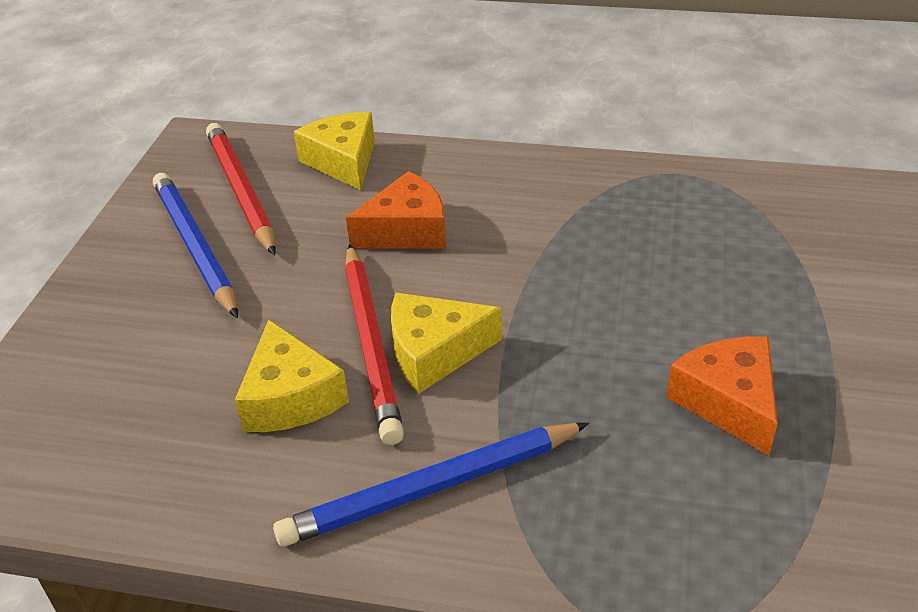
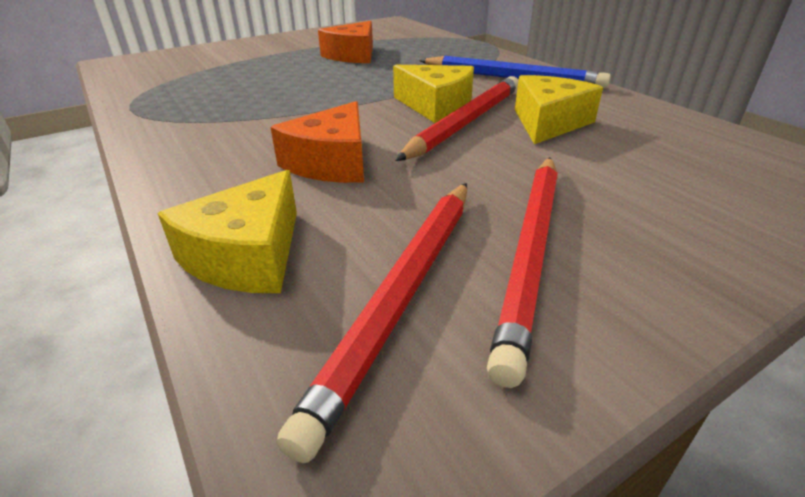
camera: 135 degrees left, 5 degrees down
blue pencil [153,173,238,318] -> red pencil [487,157,558,388]
orange cheese [346,171,446,249] -> orange cheese turned 90 degrees counterclockwise [270,101,364,183]

